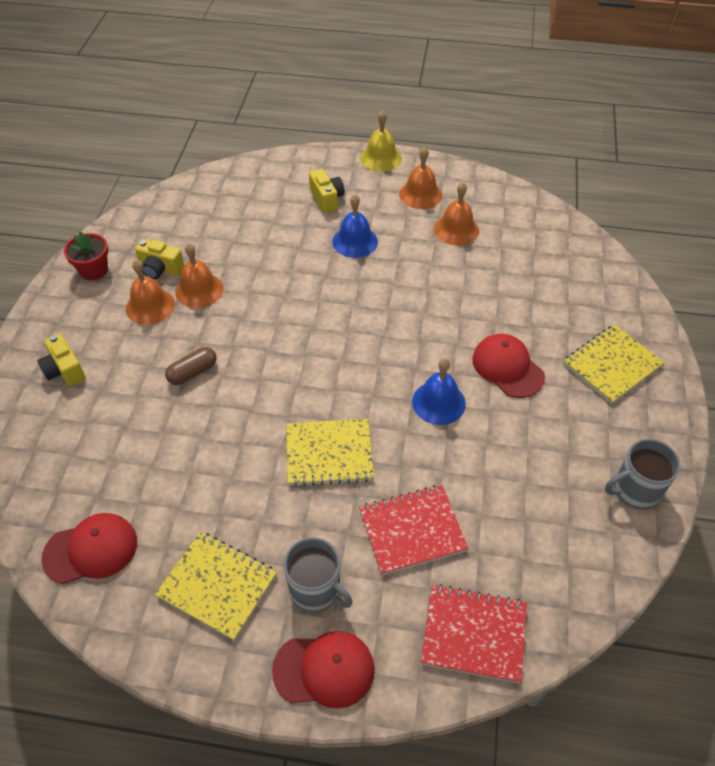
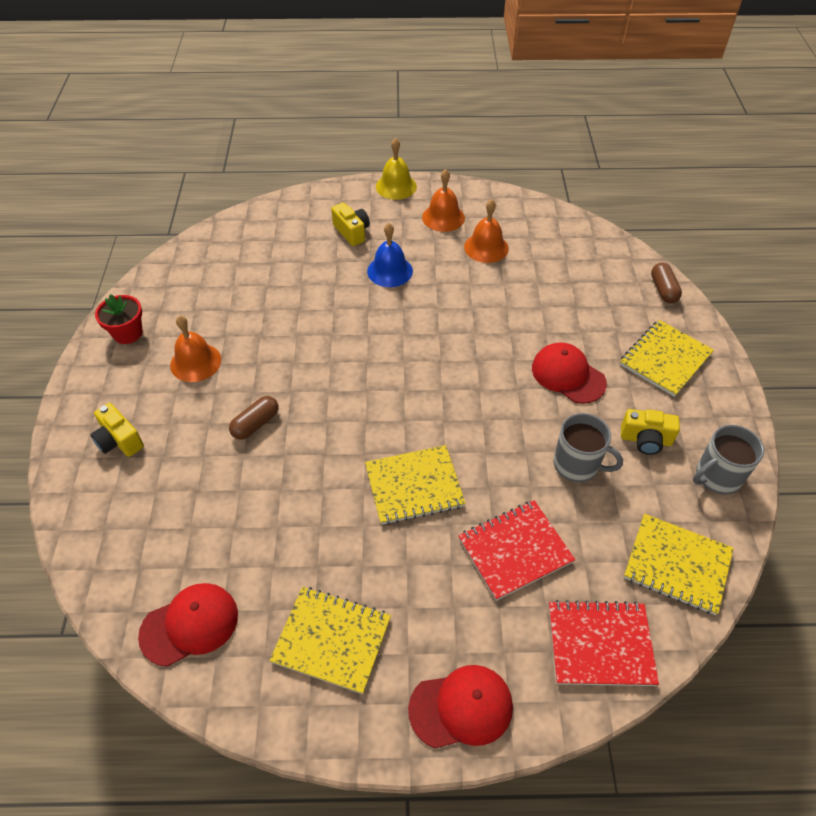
camera: 10 degrees left, 0 degrees up
yellow camera [135,239,184,279] -> yellow camera moved to [621,409,680,455]
orange bell [175,243,223,308] -> none
grey mug [284,537,353,612] -> grey mug moved to [554,413,623,482]
blue bell [412,358,466,425] -> none
none -> yellow notebook [624,514,734,615]
none -> brown capsule [651,263,682,303]

